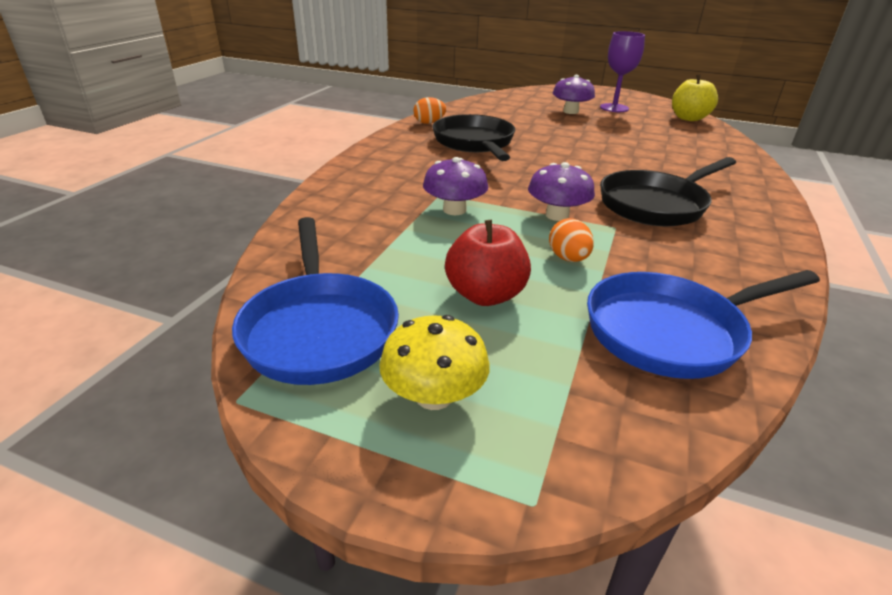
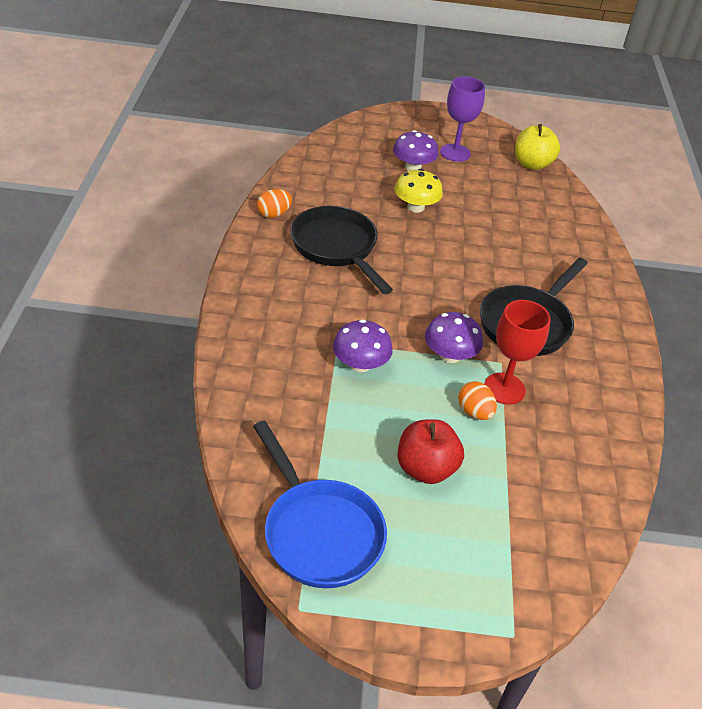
camera: 20 degrees left, 10 degrees up
yellow mushroom [379,315,490,410] -> yellow mushroom moved to [395,169,443,213]
blue pan [587,270,820,379] -> none
none -> red goblet [484,300,551,404]

